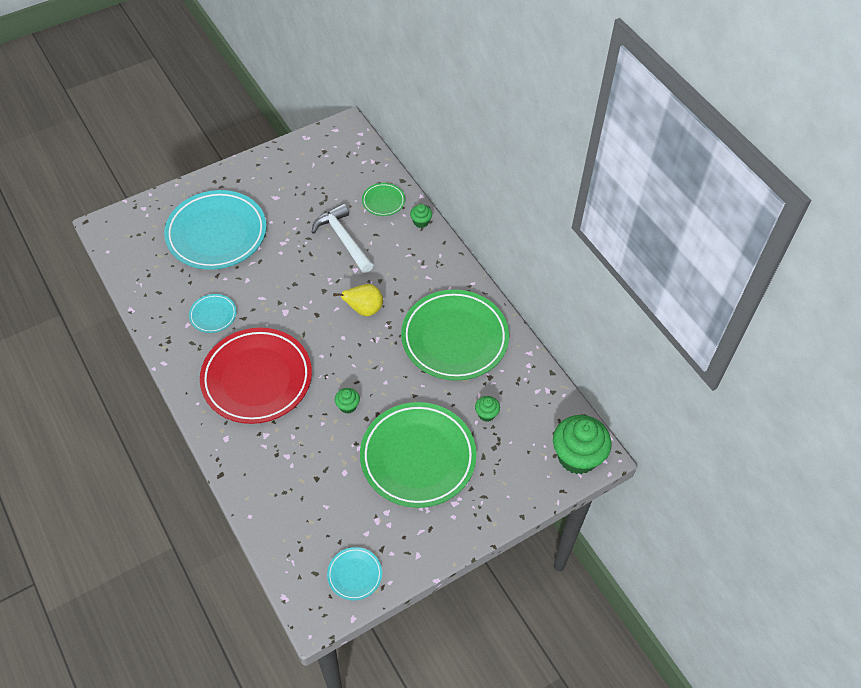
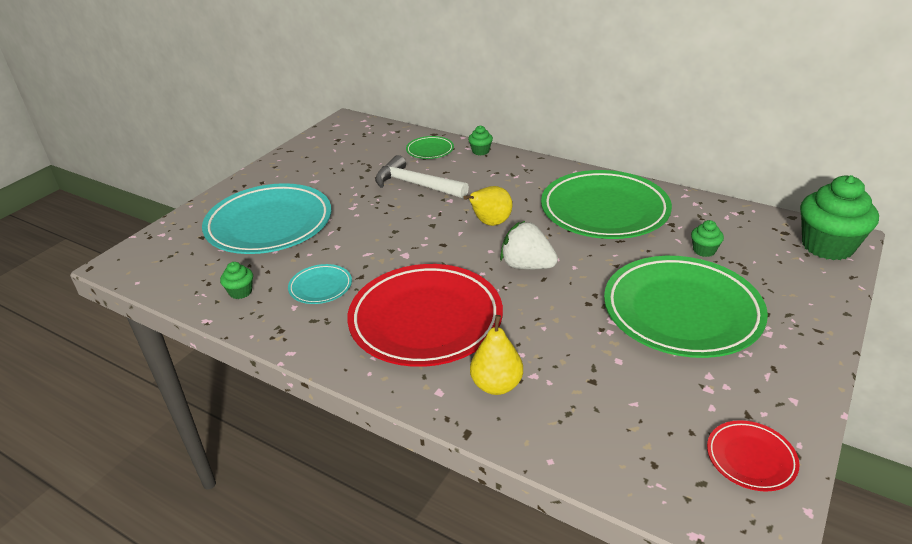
camera: 25 degrees left, 20 degrees down
turquoise plate [327,547,382,600] -> red plate [707,420,800,492]
green cupcake [335,388,360,414] -> green cupcake moved to [220,262,253,299]
none -> yellow pear [470,315,523,395]
none -> white strawberry [500,221,558,270]

